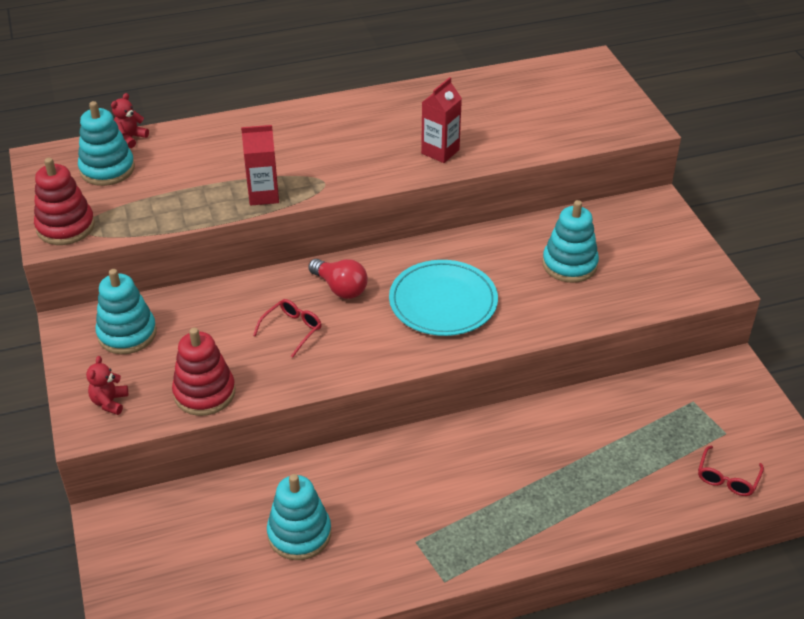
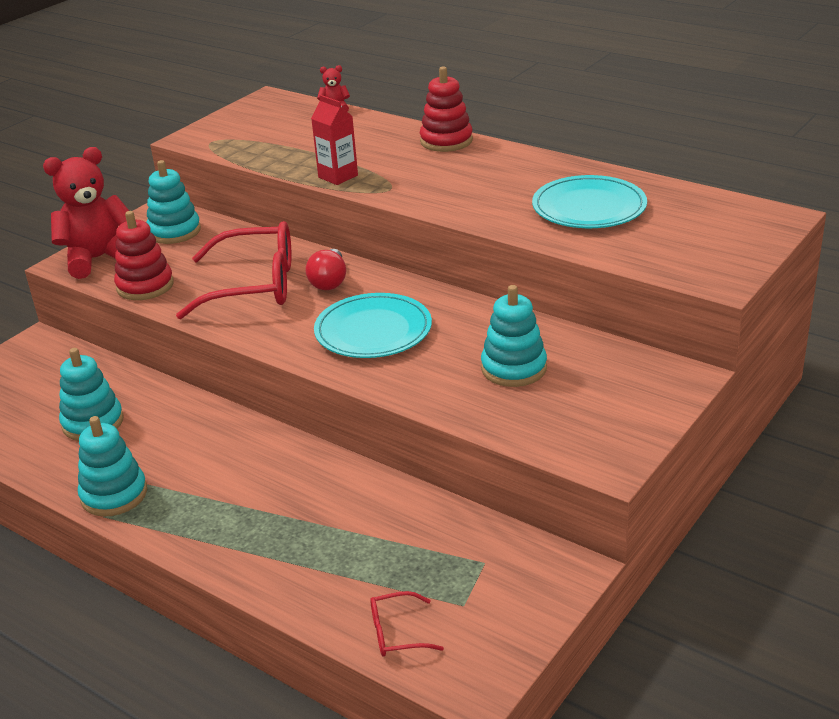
camera: 55 degrees right, 10 degrees down
red stacking toy [34,158,95,245] -> red stacking toy moved to [420,66,473,152]
turquoise stacking toy [78,101,135,186] -> turquoise stacking toy moved to [78,416,147,517]
red teddy bear [86,356,128,415] -> red teddy bear [43,147,129,279], size x2.31
red glasses [253,299,322,358] -> red glasses [176,221,292,319], size x2.29
red carton [421,77,462,163] -> none
none -> turquoise plate [532,175,647,228]

